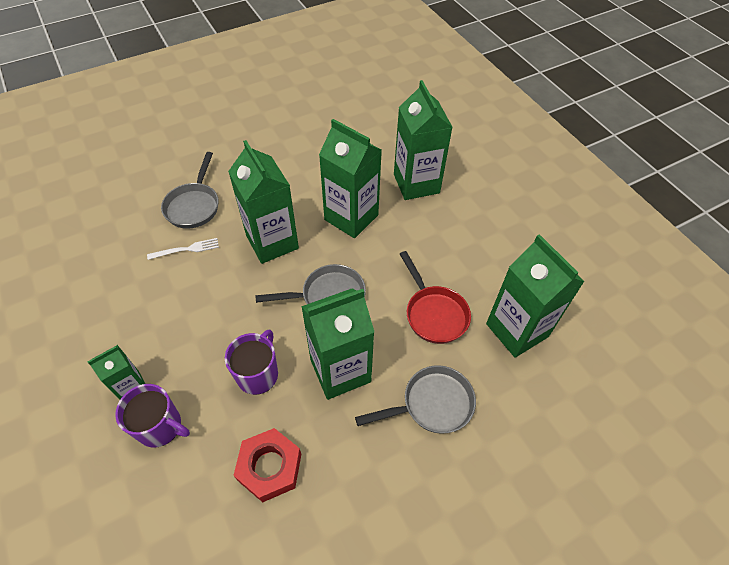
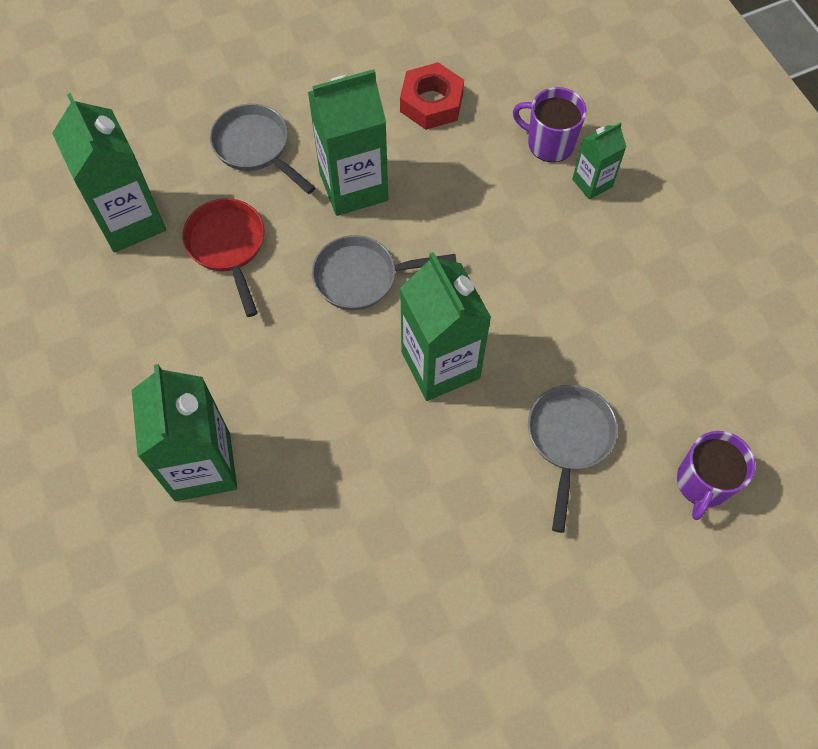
camera: 175 degrees left, 10 degrees up
white fork [147,238,219,260] -> none
purple mug [225,329,278,395] -> purple mug moved to [677,431,756,520]
green carton [319,119,382,238] -> none
grey pan [355,365,476,434] -> grey pan turned 60 degrees clockwise [210,104,316,194]

